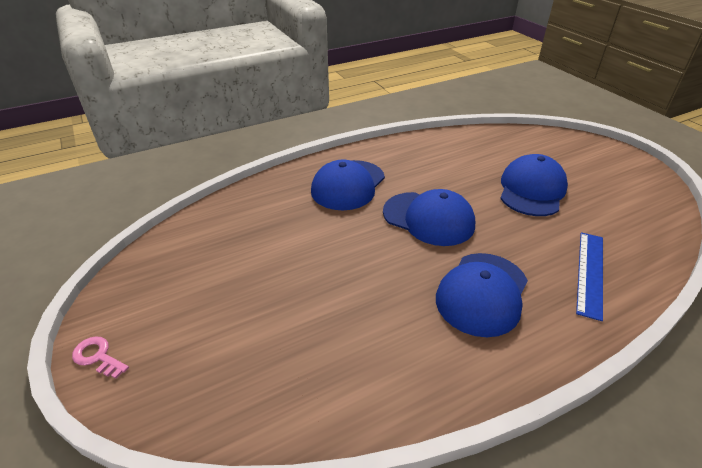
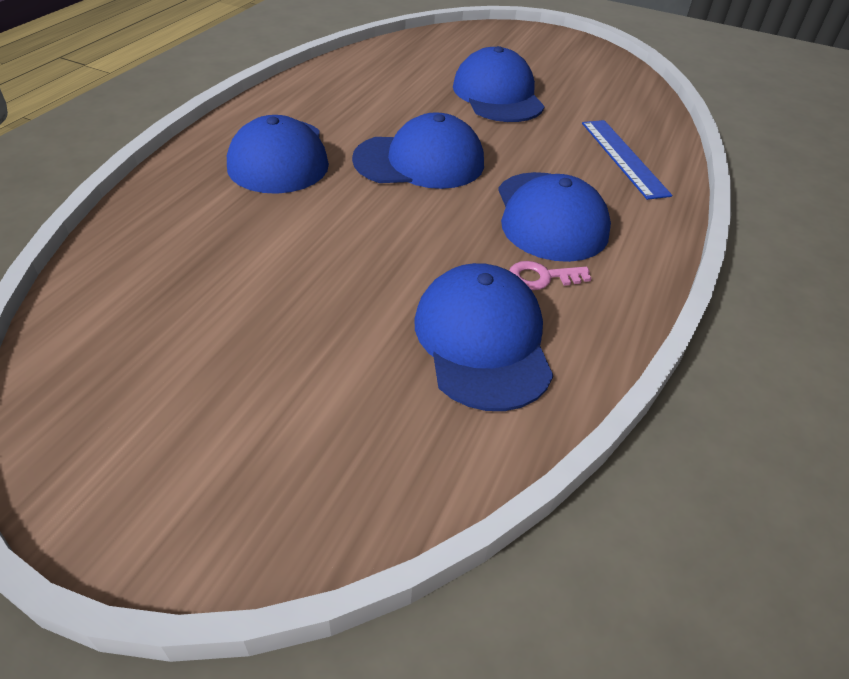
camera: 40 degrees left, 5 degrees up
pink key [72,336,129,379] -> pink key moved to [509,261,592,290]
none -> blue cap [415,263,553,411]

